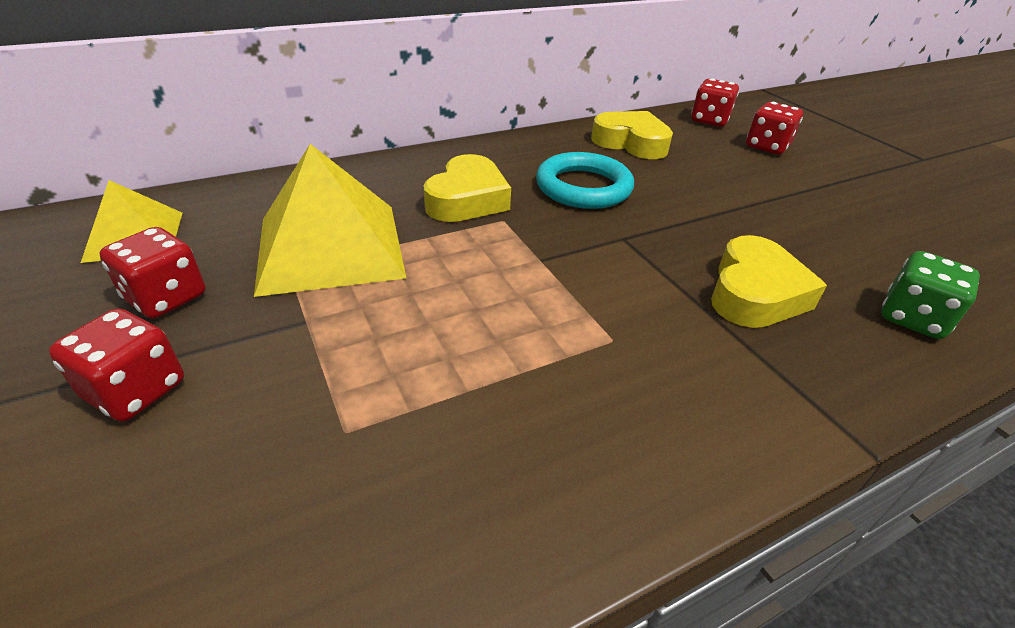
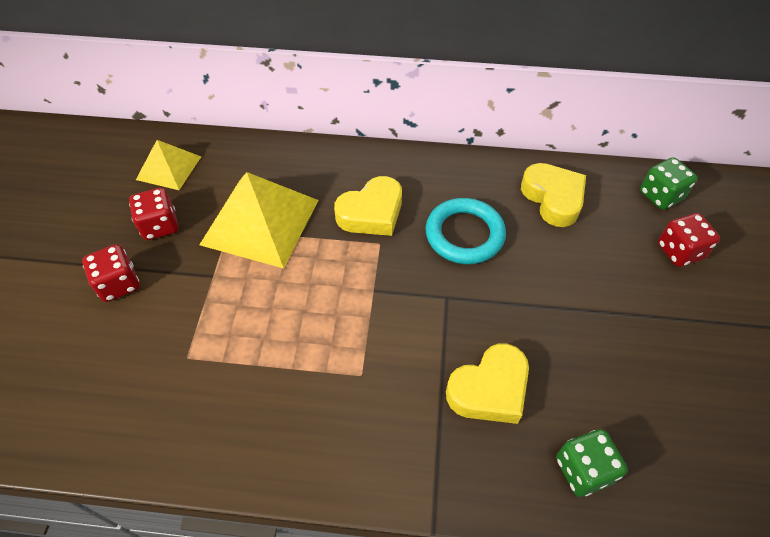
camera: 35 degrees right, 15 degrees up
red dice [691,78,739,127] -> green dice [640,157,697,210]

